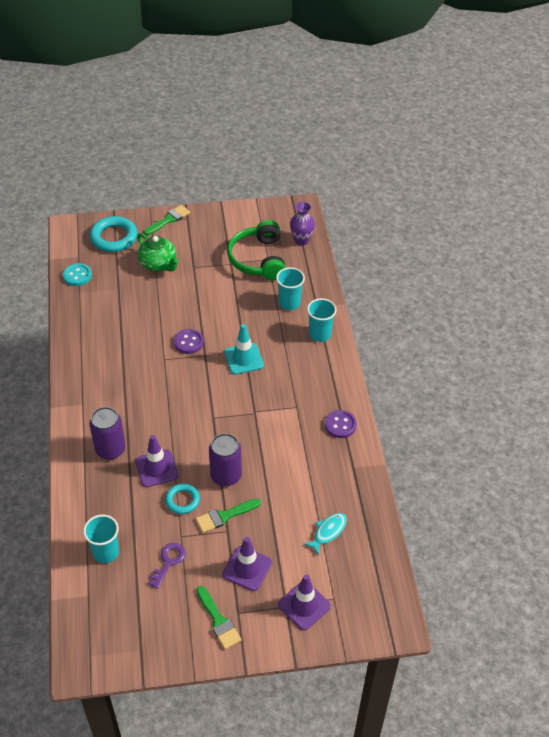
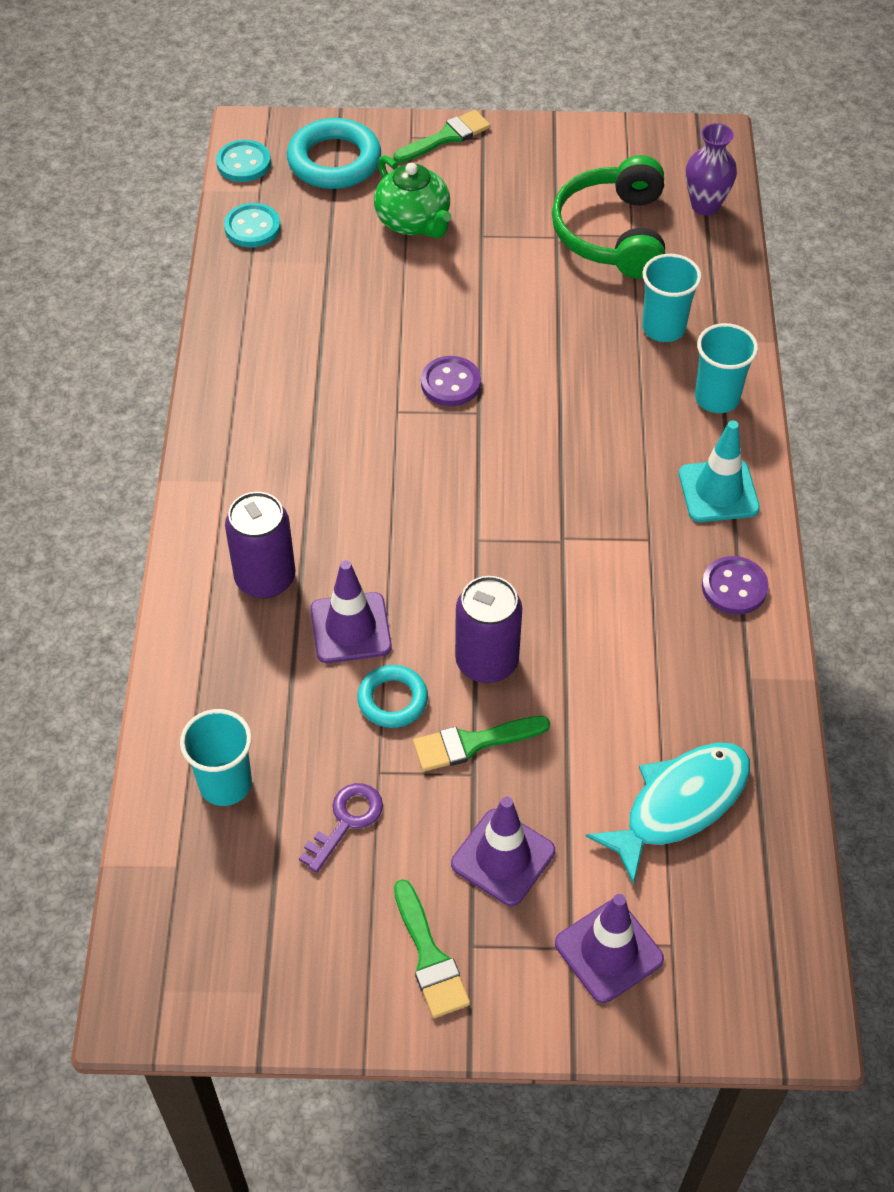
camera: 10 degrees right, 5 degrees up
turquoise traffic cone [224,324,264,375] -> turquoise traffic cone moved to [679,421,760,522]
turquoise fish [304,513,347,555] -> turquoise fish [586,743,750,885], size x1.70
none -> turquoise button [216,140,271,182]

